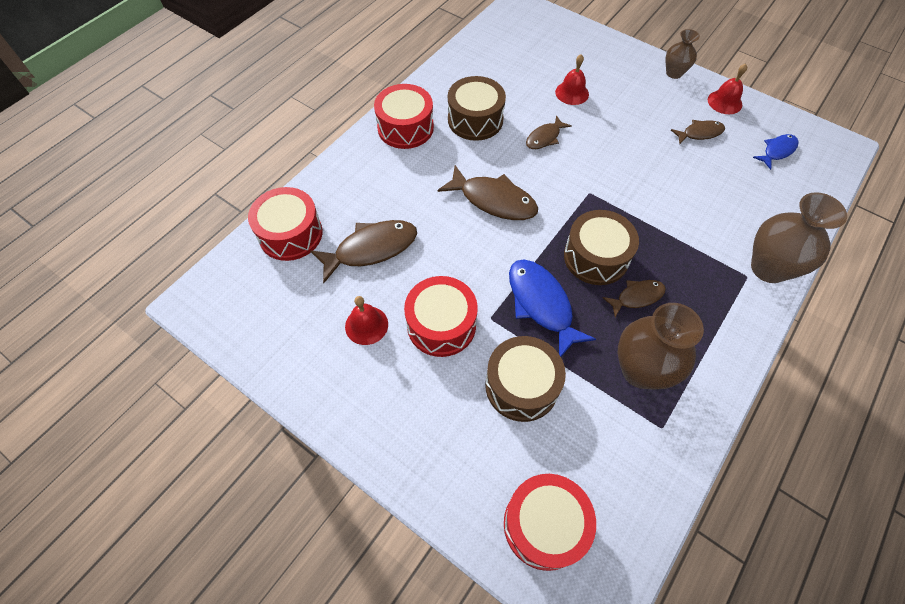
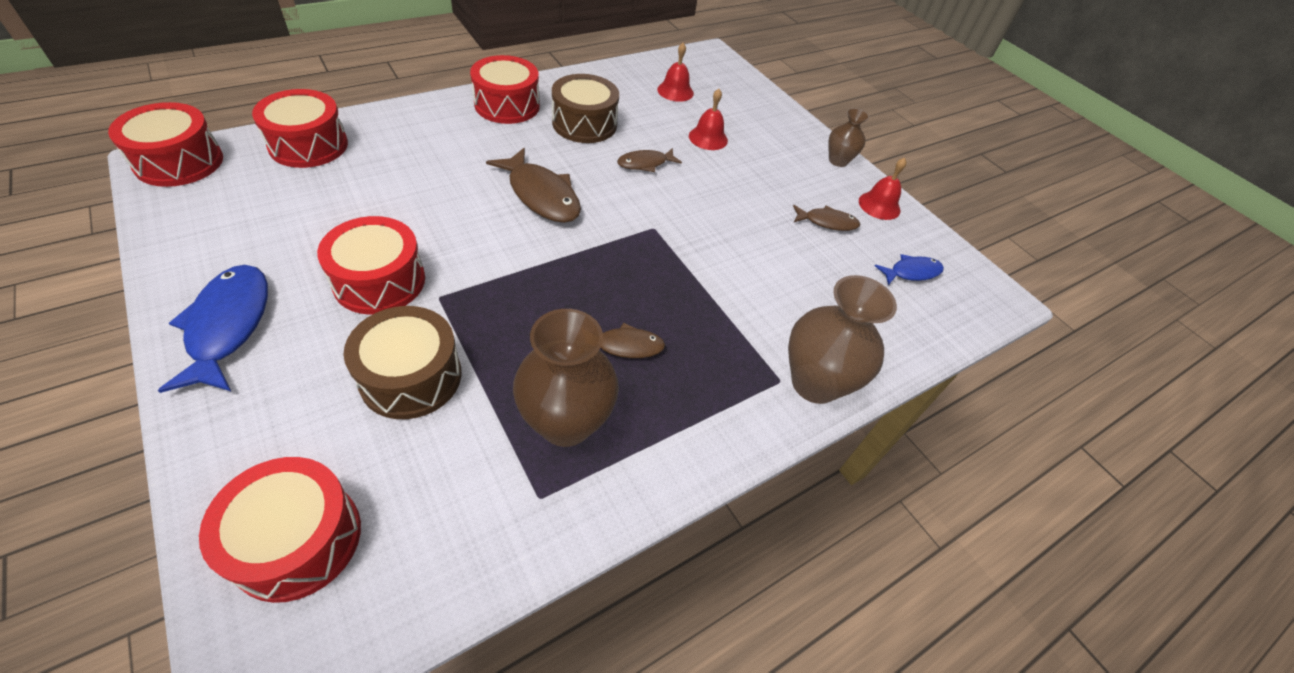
camera: 15 degrees right, 10 degrees down
brown fish [310,220,417,283] -> none
red bell [345,296,388,345] -> red bell moved to [657,43,694,102]
blue fish [509,259,596,357] -> blue fish moved to [158,265,268,393]
brown drum [564,210,639,285] -> none
none -> red drum [108,102,223,187]

